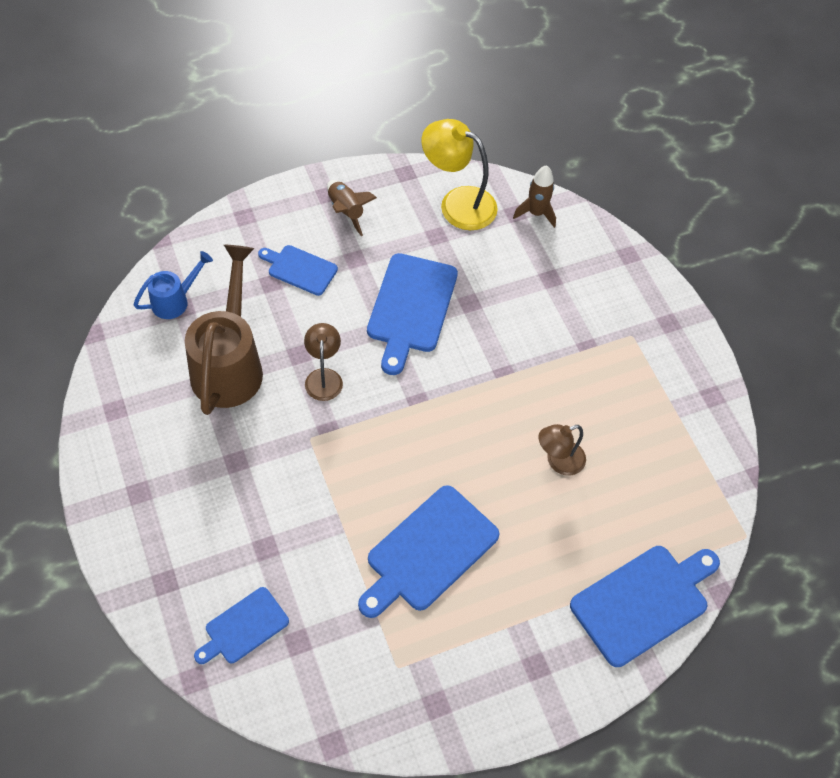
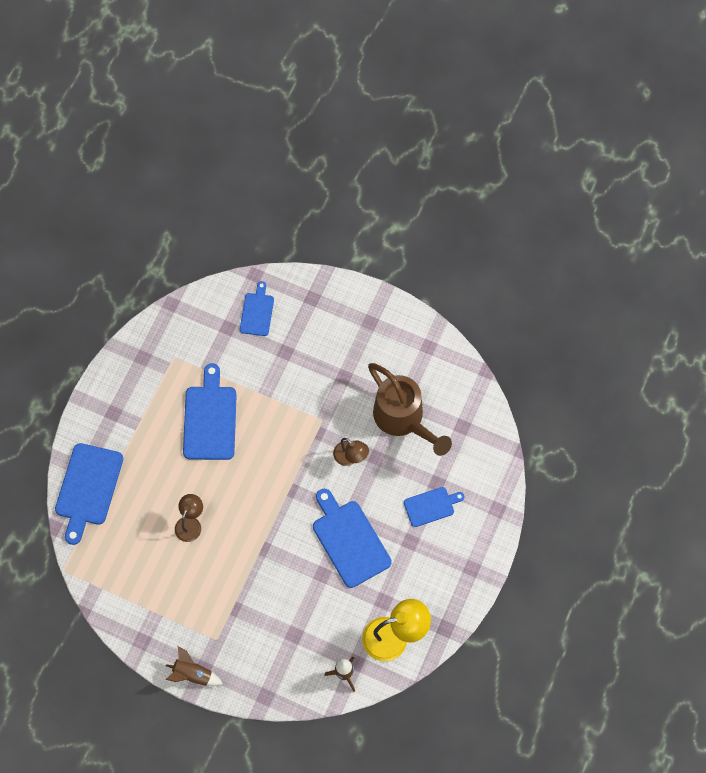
camera: 140 degrees right, 10 degrees up
blue watering can [134,251,213,319] -> none
brown rocket [327,180,377,236] -> brown rocket moved to [166,646,223,686]

